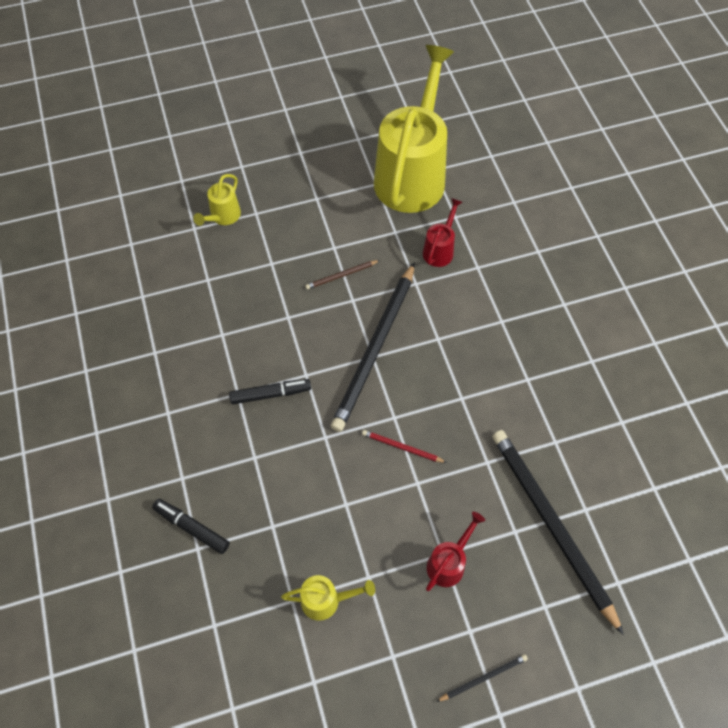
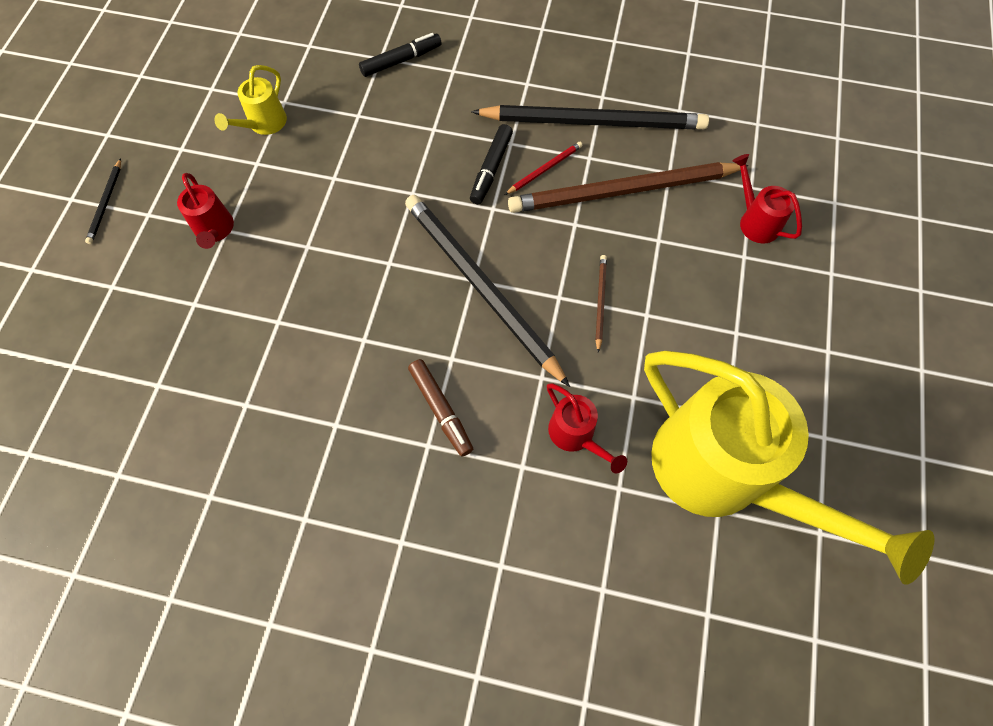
camera: 120 degrees right, 5 degrees up
yellow watering can [193,174,241,226] -> red watering can [733,154,802,244]
red pencil [362,430,447,463] -> red pencil moved to [505,142,583,195]
black pencil [492,430,624,635] -> black pencil moved to [471,105,709,129]
none -> brown marker [408,359,473,457]
none -> brown pencil [508,162,749,213]

